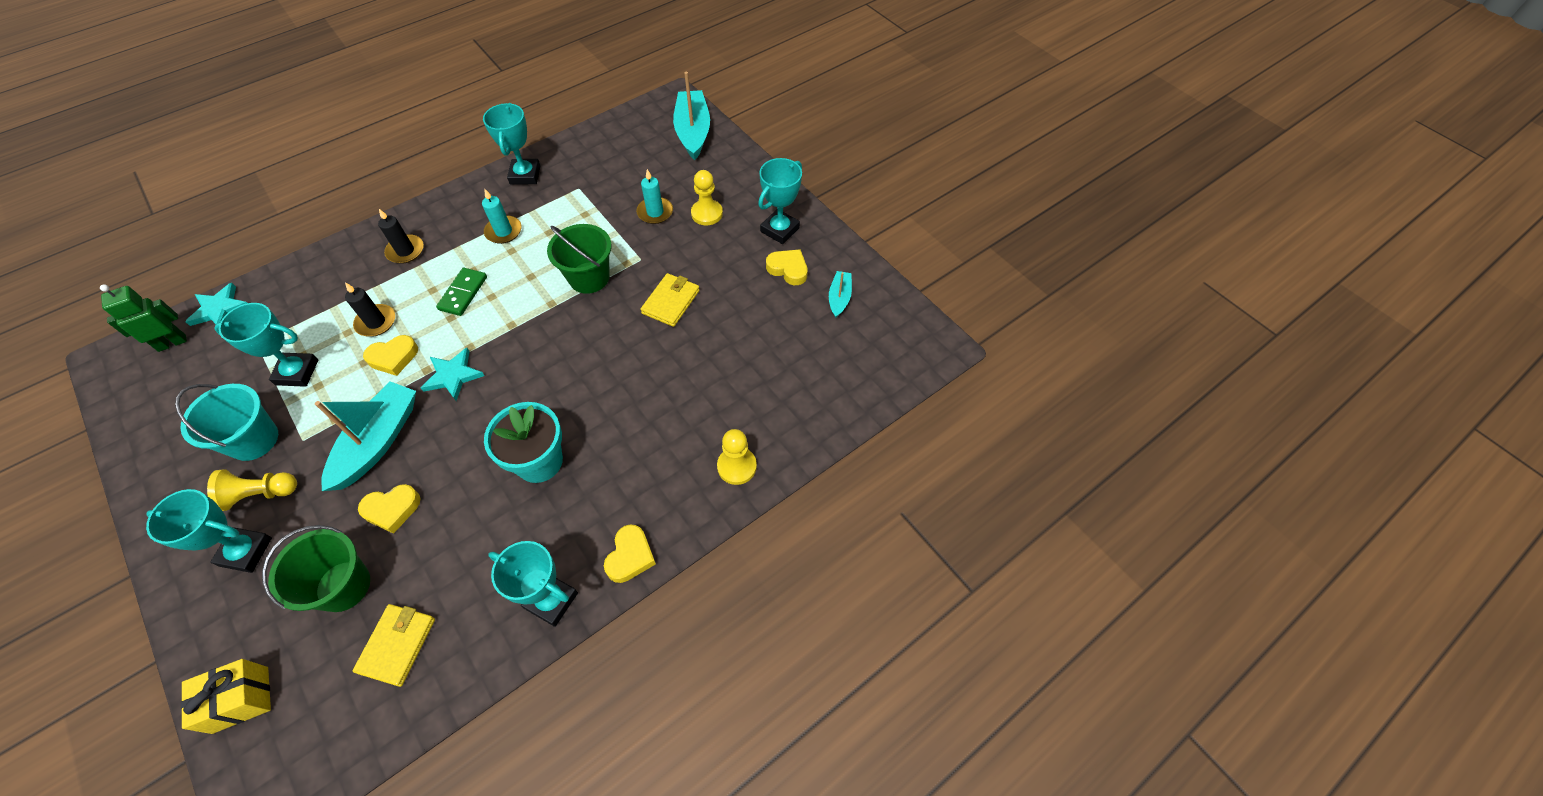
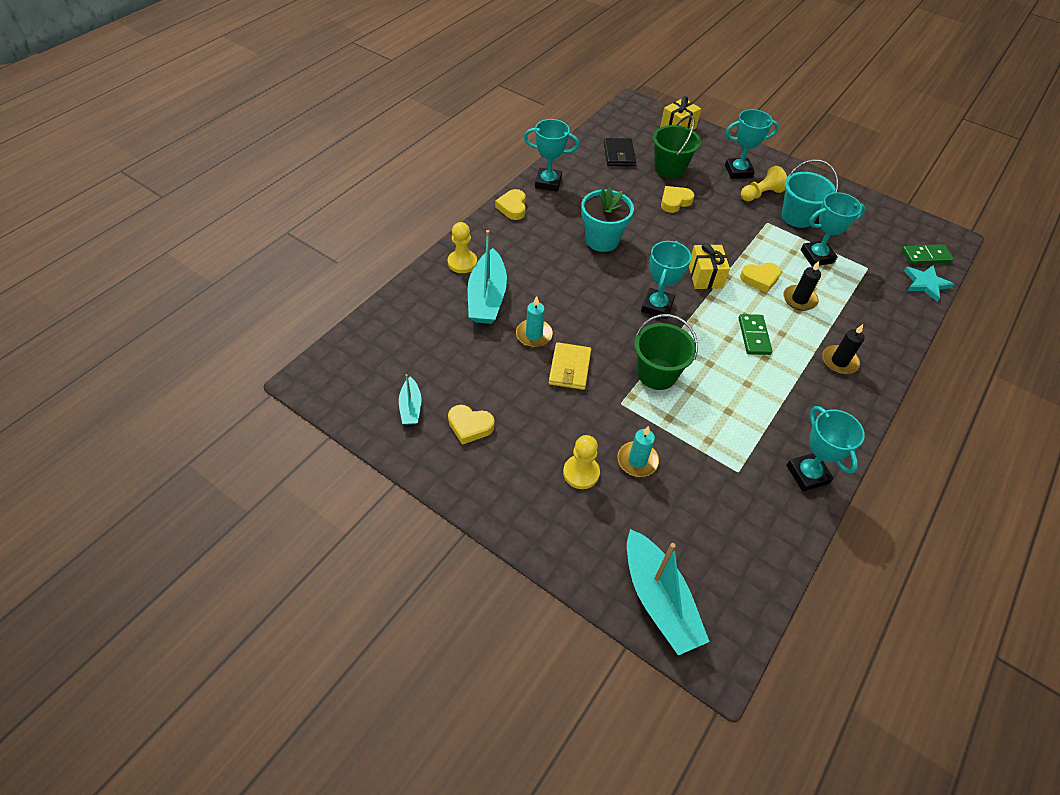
camera: 160 degrees right, 5 degrees down
green robot [100,285,187,352] -> green domino [902,244,954,264]
turquoise boat [315,381,416,491] -> turquoise boat moved to [468,230,507,324]
yellow wallet [353,604,435,687] -> black wallet [604,138,636,166]
yellow heart [363,335,418,376] -> yellow heart turned 150 degrees counterclockwise [740,263,781,293]
turquoise star [421,348,485,401] -> yellow gift [689,243,730,289]
turquoise candle [482,189,522,244] -> turquoise candle moved to [516,296,553,347]
turquoise trophy [758,158,802,244] -> turquoise trophy moved to [641,241,691,319]

